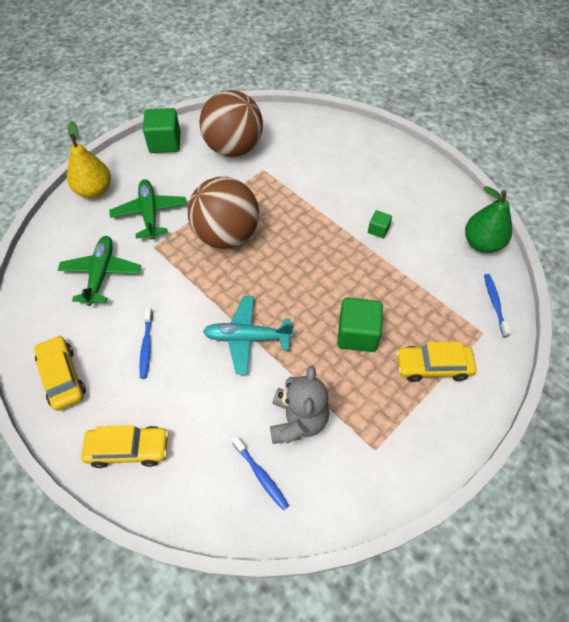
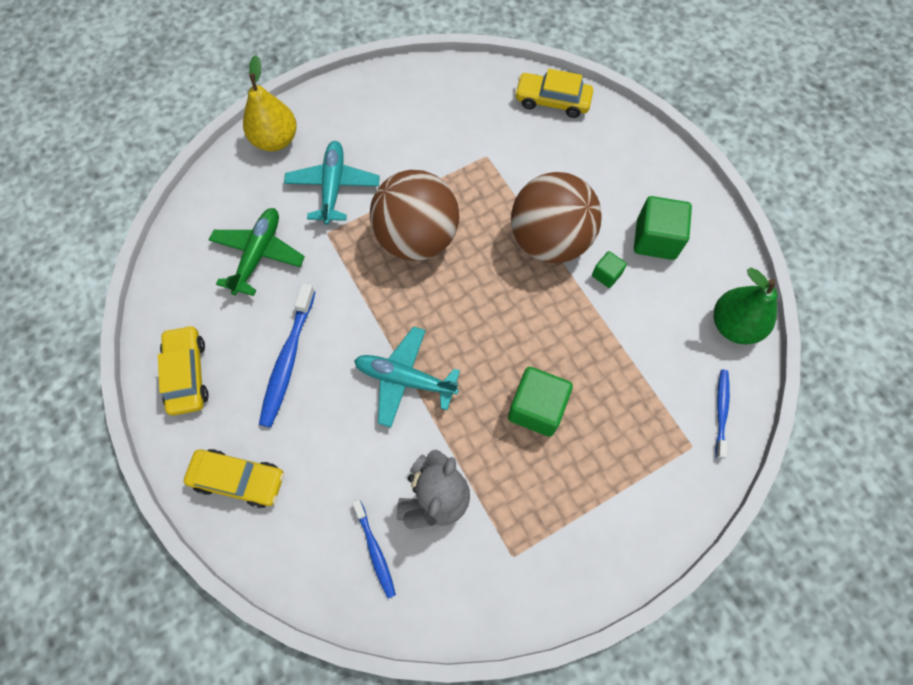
camera: 15 degrees right, 10 degrees up
green plane [109,179,187,239] -> turquoise plane [284,141,380,225]
blue toothbrush [139,308,153,379] -> blue toothbrush [259,283,315,427], size x1.66
green cube [143,108,181,153] -> green cube moved to [634,196,692,260]
brown ball [199,90,263,157] -> brown ball moved to [511,172,602,263]
yellow car [396,342,477,382] -> yellow car moved to [515,69,593,118]

